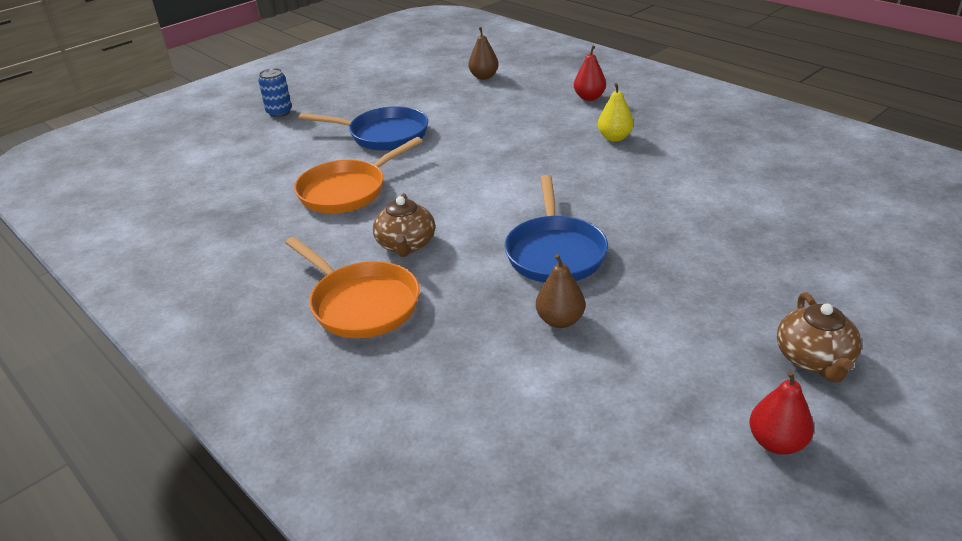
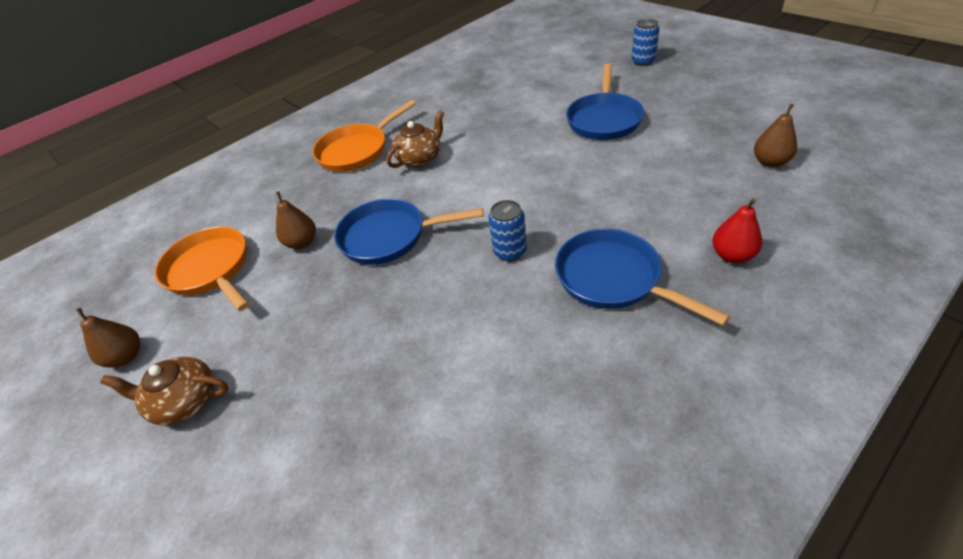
camera: 95 degrees right, 10 degrees up
orange pan [294,137,423,213] -> orange pan moved to [155,227,249,311]
brown teapot [373,193,435,257] -> brown teapot turned 135 degrees clockwise [386,110,444,168]
yellow pear [598,83,634,142] -> blue pan [555,228,730,326]
red pear [749,371,814,455] -> brown pear [76,308,140,368]
none -> blue can [488,200,527,261]

